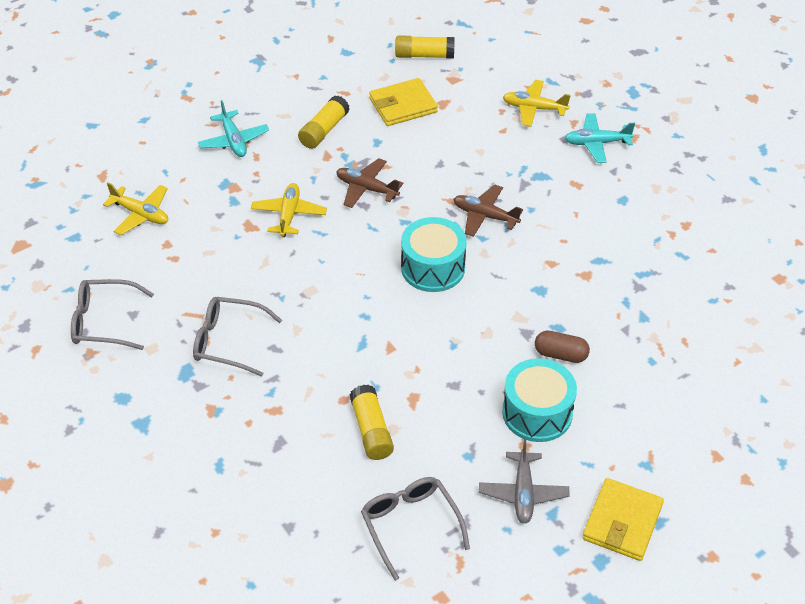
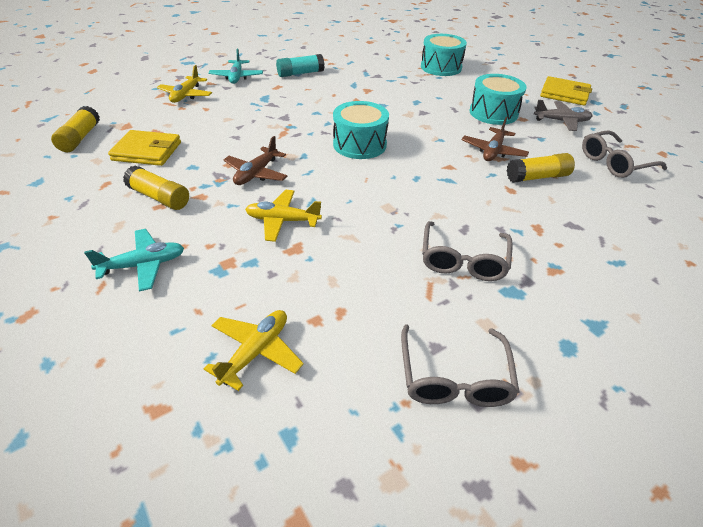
camera: 90 degrees left, 5 degrees down
yellow wallet [369,78,438,126] -> yellow wallet turned 60 degrees counterclockwise [108,130,181,166]
brown plane [453,185,523,237] -> brown plane moved to [461,117,529,161]
brown capsule [535,330,590,363] -> none
none -> turquoise glue stick [276,54,325,77]
none -> turquoise drum [421,34,467,76]

